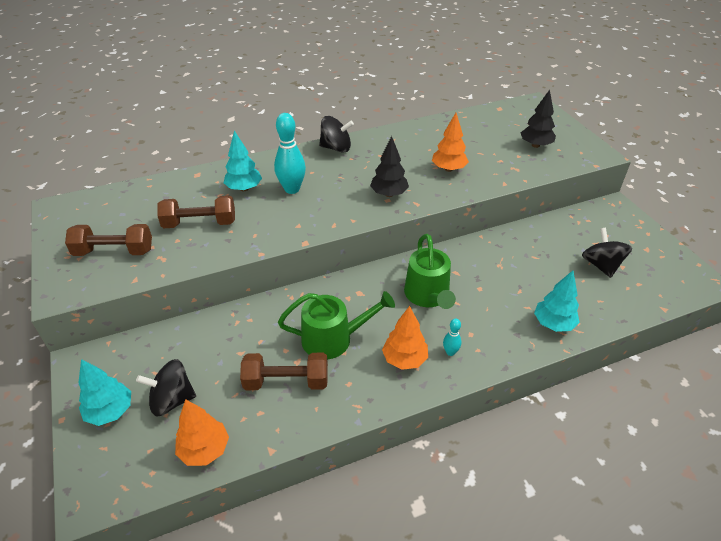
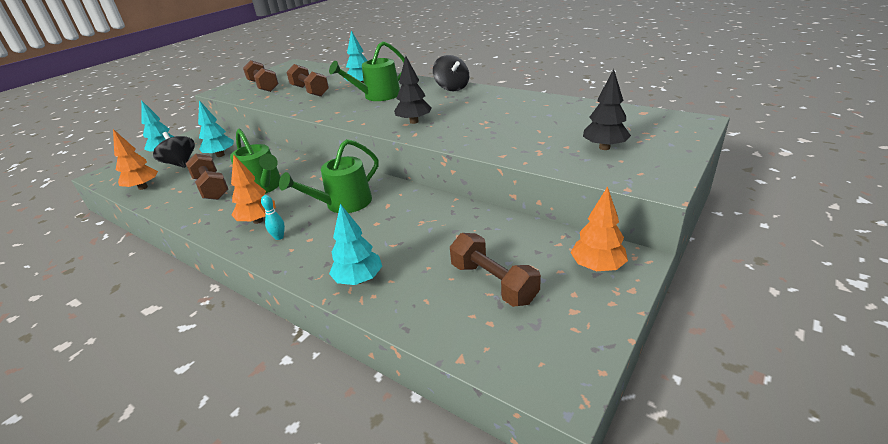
camera: 60 degrees right, 10 degrees down
turquoise bowling pin [274,113,306,194] -> green watering can [329,41,405,101]
orange tree [432,113,469,172] -> orange tree moved to [570,186,628,271]
black spinning top [582,228,632,278] -> brown dumbbell [450,233,541,307]
none -> turquoise tree [198,100,234,157]

